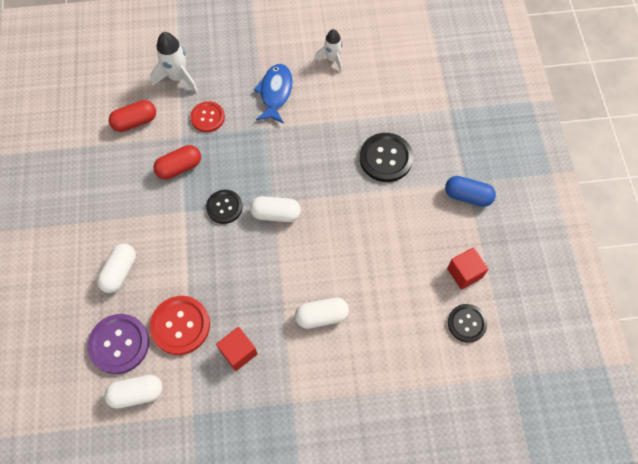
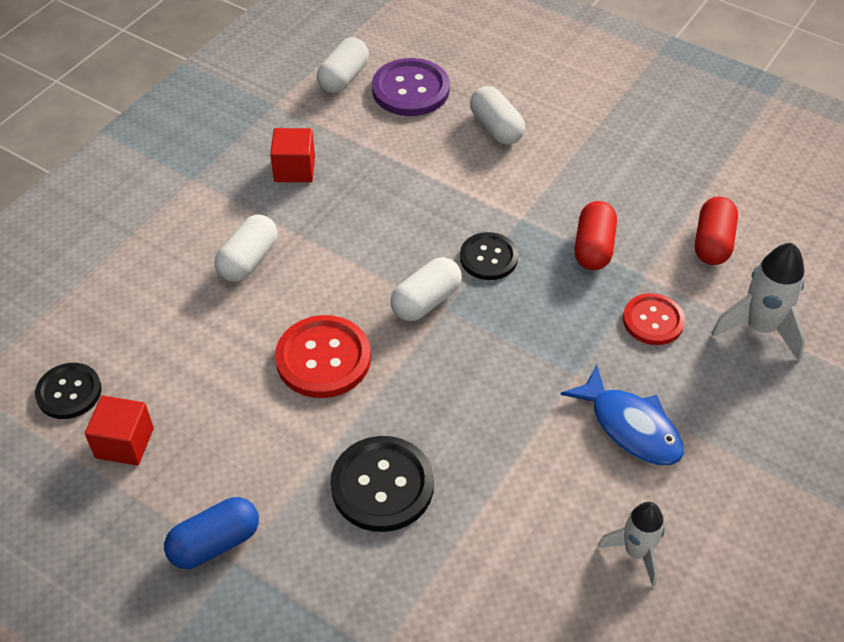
camera: 130 degrees right, 15 degrees down
red button [150,296,210,355] -> red button moved to [275,315,371,398]

